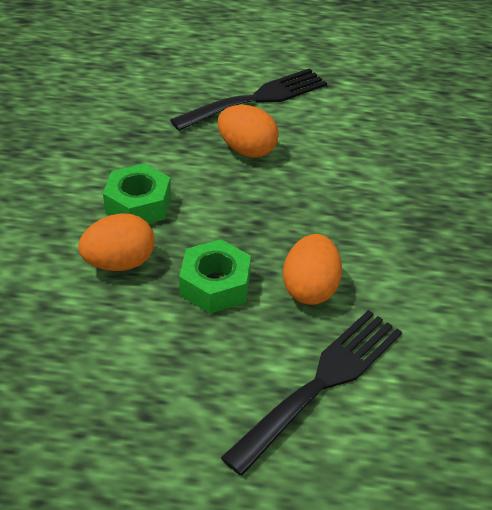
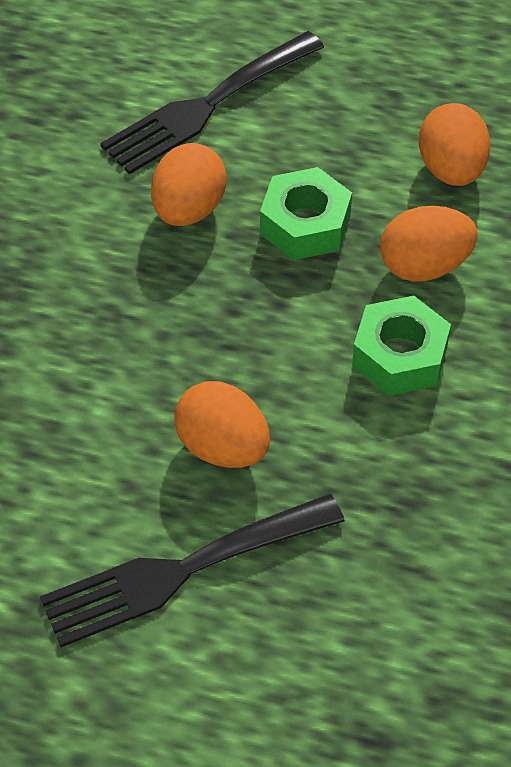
camera: 170 degrees left, 10 degrees up
none -> orange egg [419,103,490,186]

